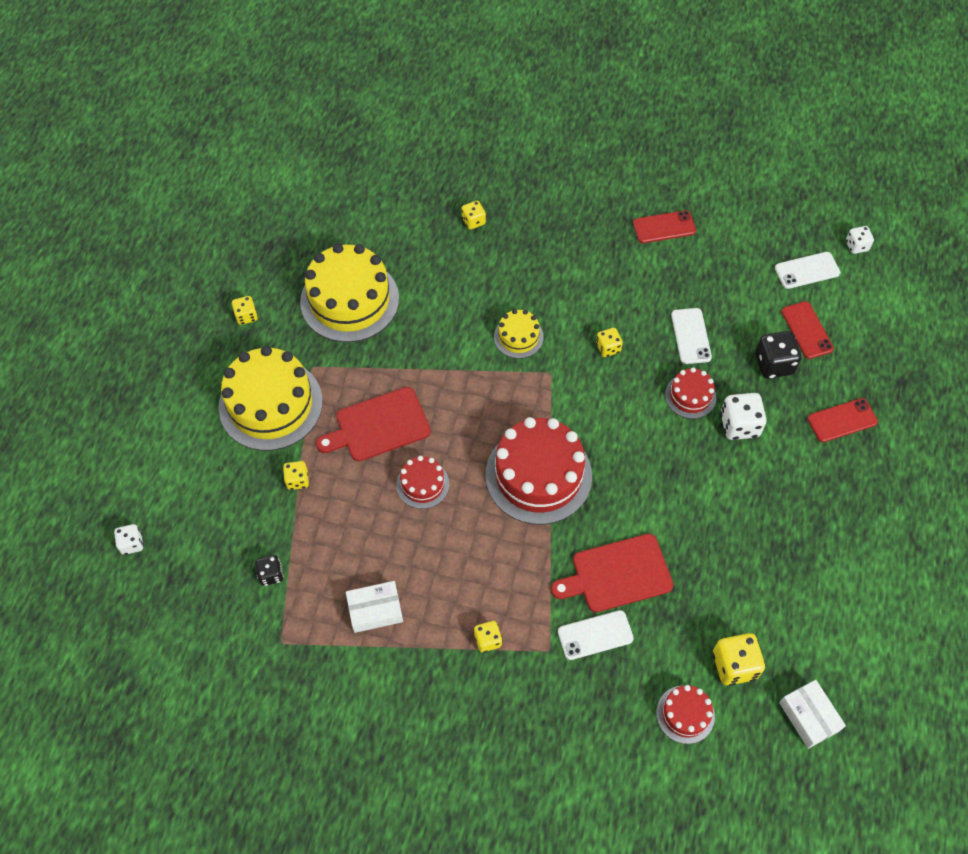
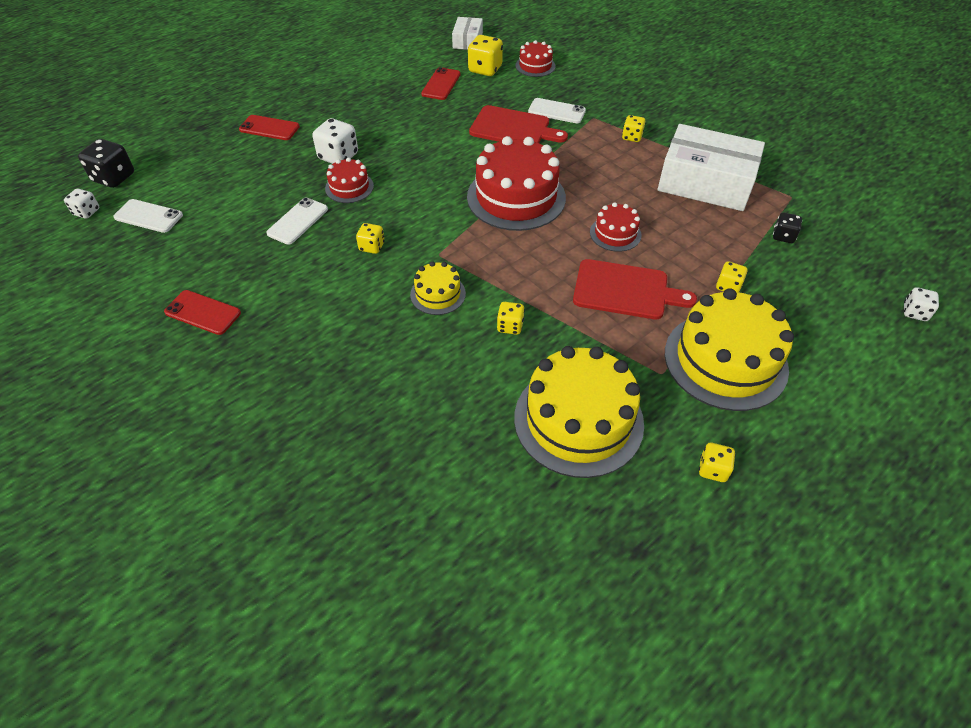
camera: 145 degrees left, 10 degrees down
white box [346,581,403,633] -> white box [658,124,765,211], size x1.99
yellow dice [461,201,486,229] -> yellow dice moved to [497,302,525,335]
black dice [755,331,802,379] -> black dice moved to [78,139,134,188]
red phone [781,301,834,359] -> red phone moved to [421,67,461,100]

